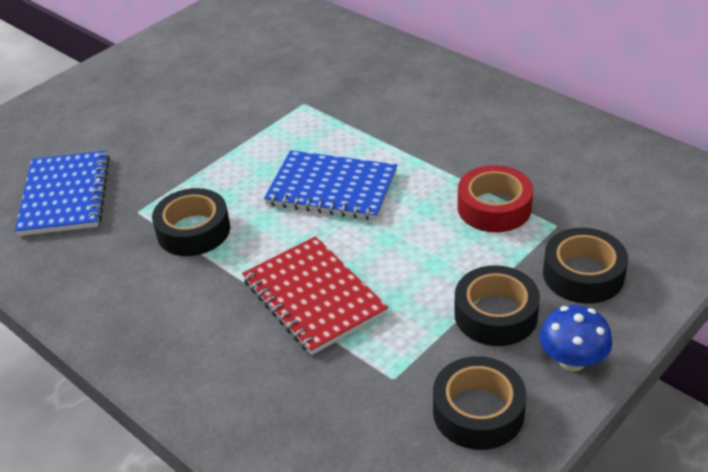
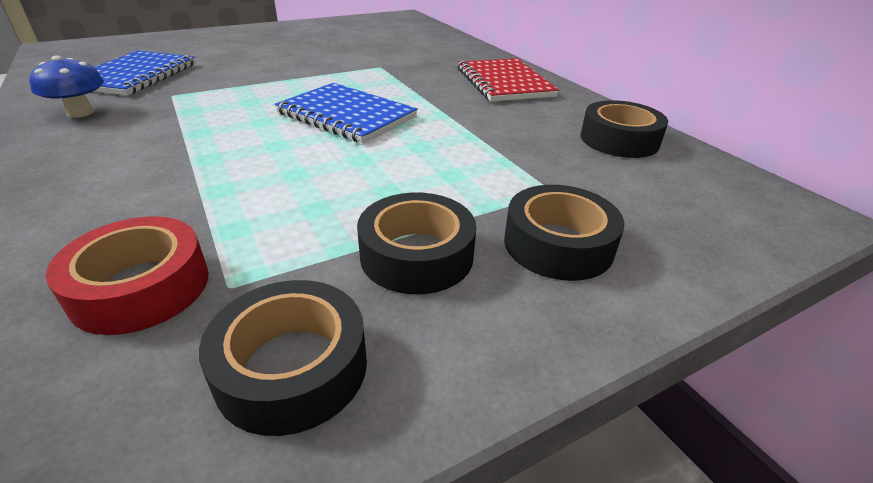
camera: 15 degrees right, 5 degrees down
black tape [152,188,230,256] -> black tape moved to [580,100,668,158]
red notebook [242,236,388,355] -> red notebook moved to [458,58,559,102]
red tape [458,165,533,232] -> red tape moved to [46,216,209,335]
blue mushroom [539,305,613,371] -> blue mushroom moved to [29,55,104,118]

